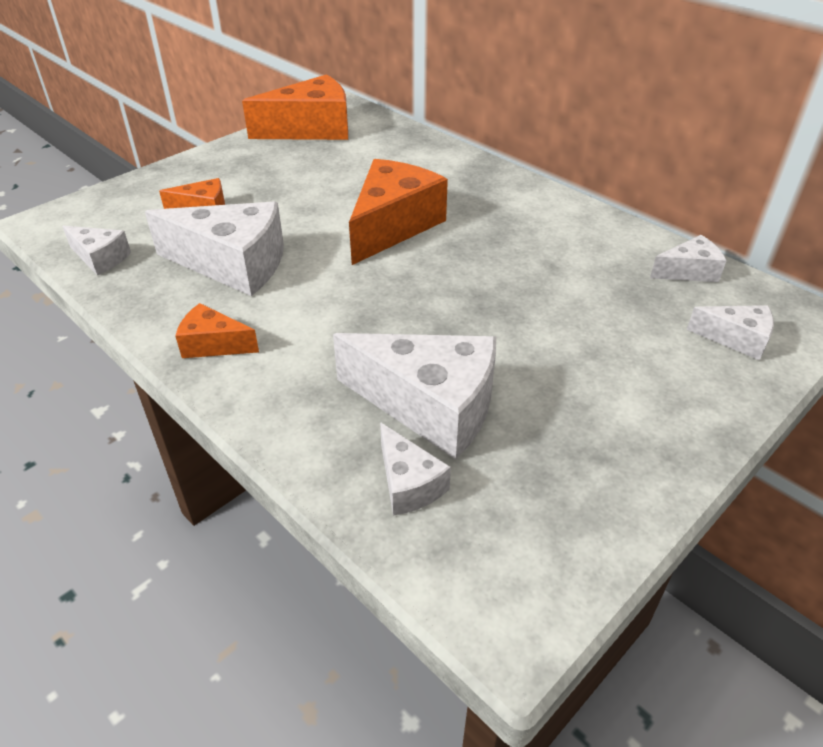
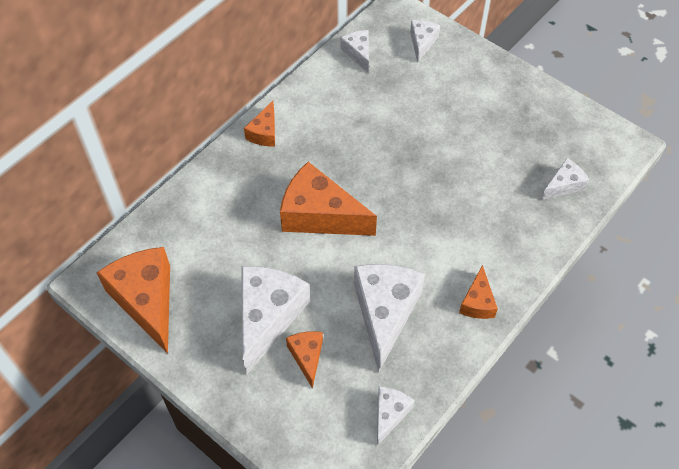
camera: 95 degrees left, 15 degrees up
white cheese [333,333,496,460] -> white cheese moved to [241,266,310,375]
none -> orange cheese [244,101,275,146]

